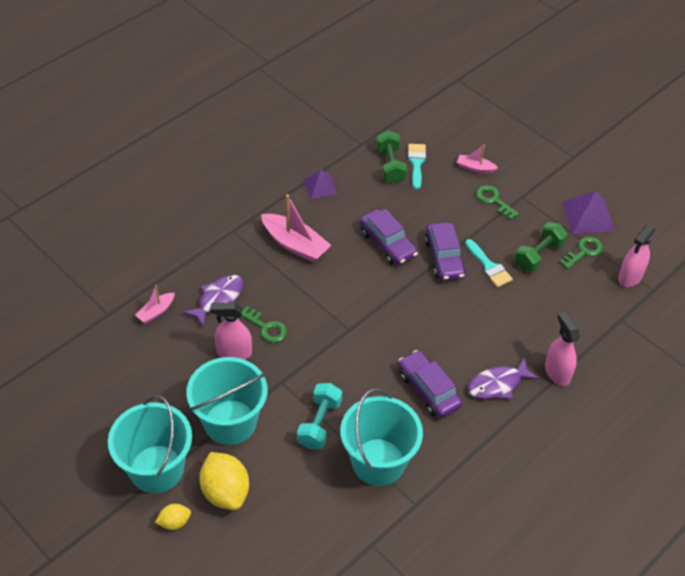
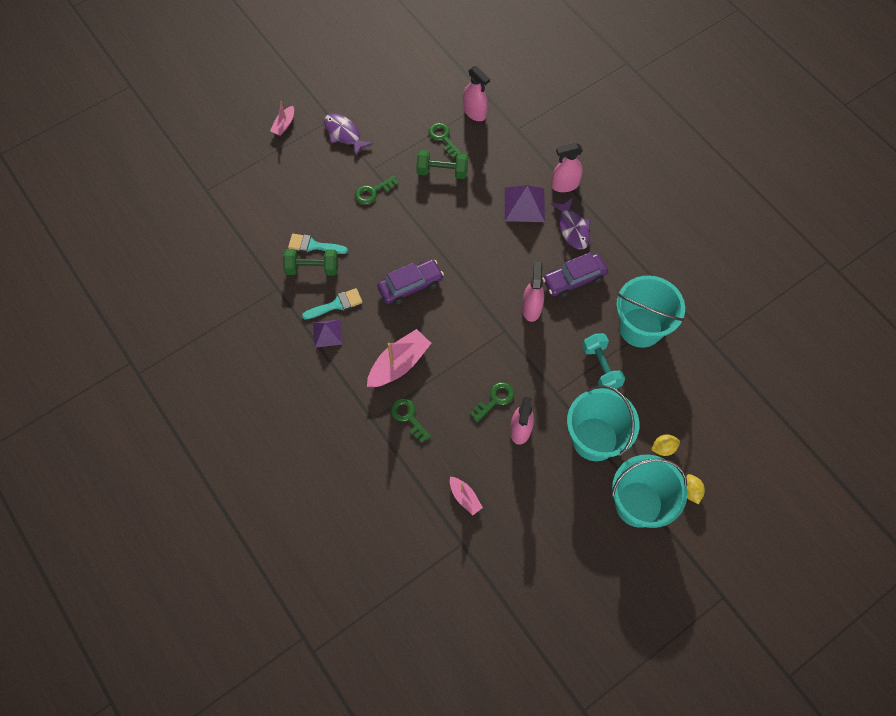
camera: 80 degrees left, 15 degrees up
purple fish [183,275,244,327] -> purple fish moved to [324,113,373,156]
yellow lemon [199,452,249,510] -> yellow lemon [651,434,680,456], size x0.52
turquoise dumbbell [297,383,342,449] -> turquoise dumbbell turned 45 degrees clockwise [582,333,625,390]
purple car [425,222,466,281] -> none
pink boat [457,145,498,174] -> pink boat moved to [270,101,294,136]
turquoise brush [465,239,513,288] -> turquoise brush moved to [302,288,363,320]
green dumbbell [515,222,568,272] -> green dumbbell turned 45 degrees counterclockwise [416,150,468,179]
purple pyramid [562,191,615,234] -> purple pyramid moved to [505,185,545,222]
none -> green key [391,398,431,443]
none -> pink spray bottle [522,262,544,322]

